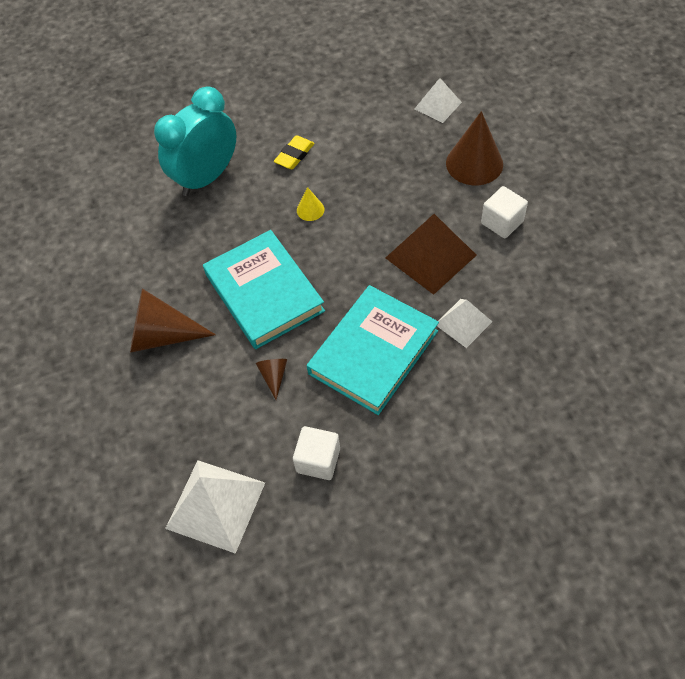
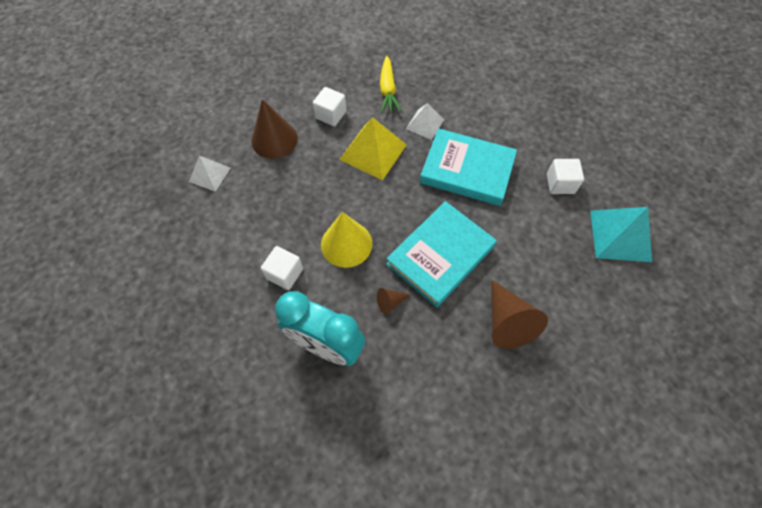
camera: 110 degrees left, 5 degrees up
white pyramid [165,460,265,554] -> turquoise pyramid [590,207,652,262]
brown cone [256,359,287,400] -> brown cone moved to [377,288,410,314]
yellow eraser [274,135,315,169] -> white cube [261,246,303,290]
yellow cone [297,187,324,221] -> yellow cone [321,212,372,268], size x2.09
brown pyramid [386,214,477,295] -> yellow pyramid [339,117,407,180]
none -> yellow carrot [380,56,401,113]

